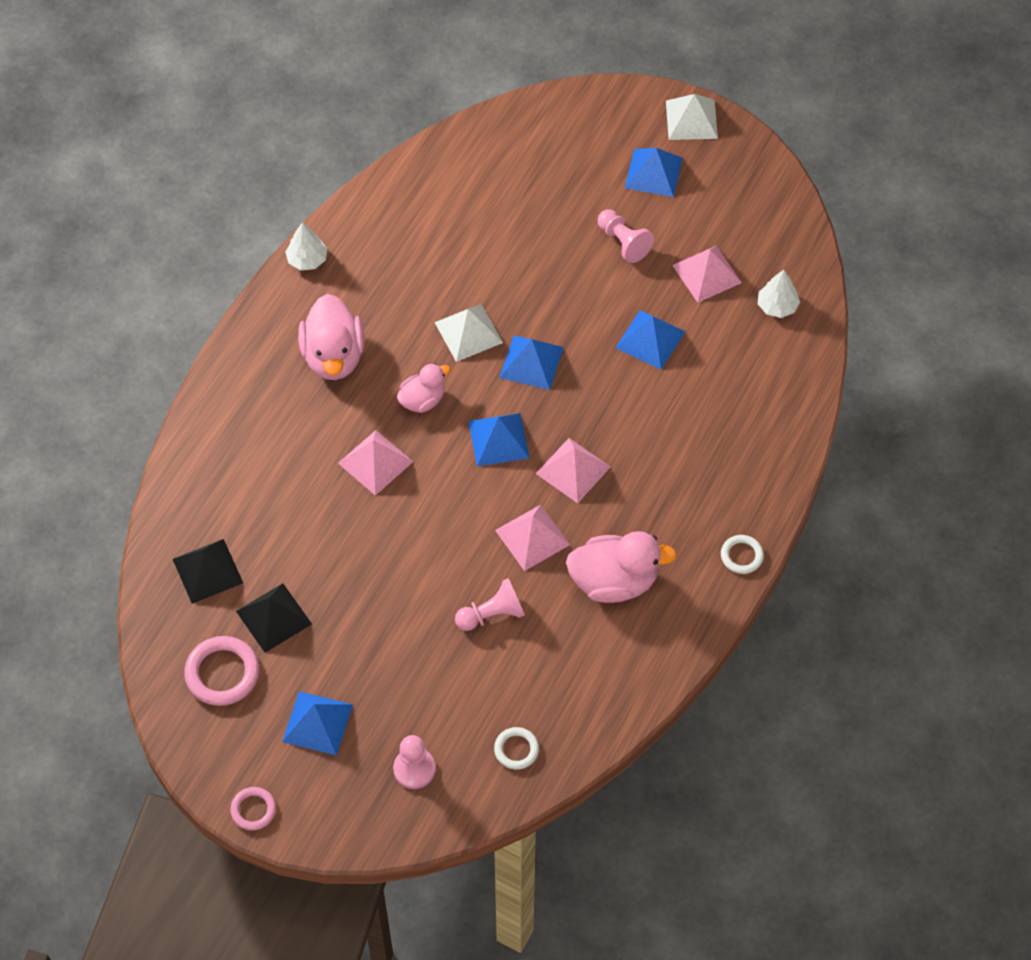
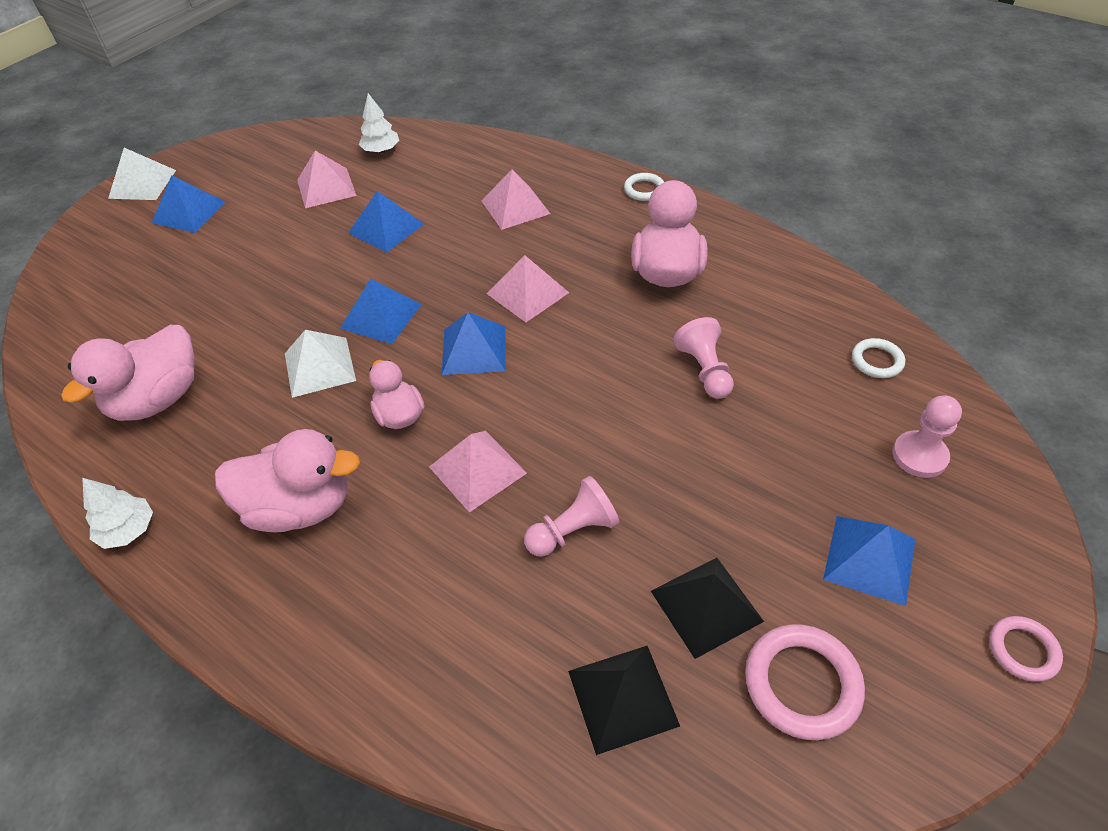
camera: 80 degrees left, 10 degrees down
pink pyramid [495,505,570,571] -> pink pyramid moved to [481,169,551,230]
pink pawn [598,209,654,263] -> pink pawn moved to [524,476,619,557]
none -> pink duck [61,325,195,421]

